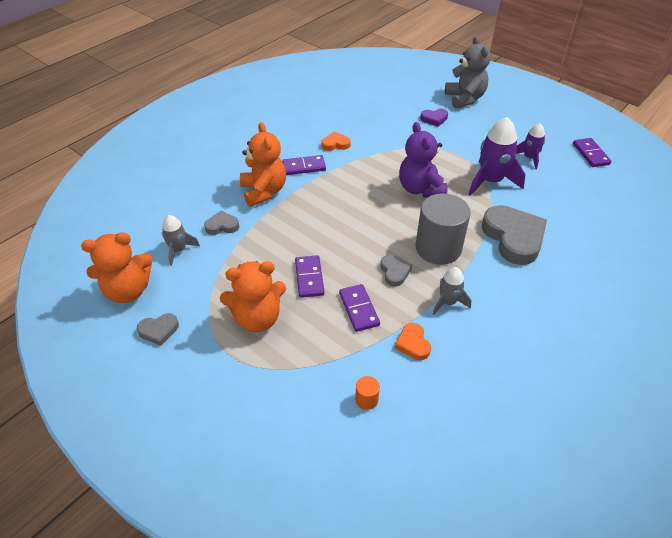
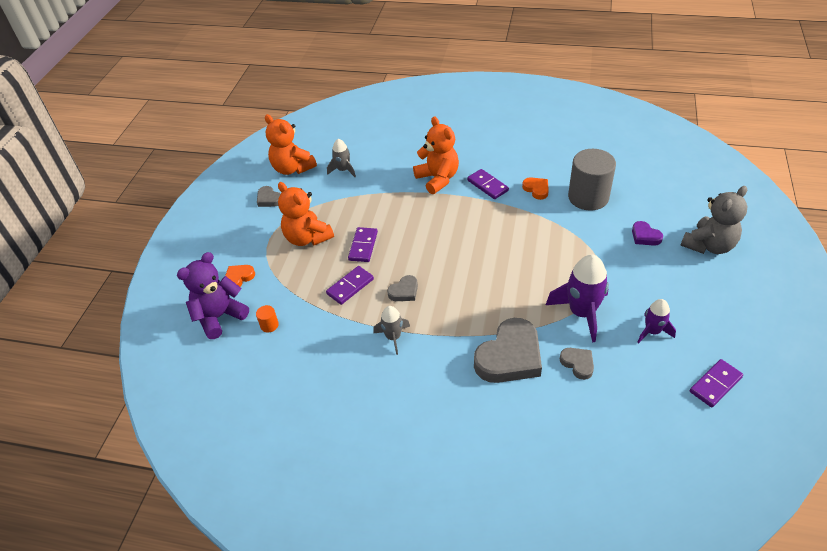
camera: 65 degrees right, 0 degrees up
grey heart [204,211,239,235] -> grey heart moved to [560,348,594,380]
orange teddy bear [240,122,286,207] -> orange teddy bear turned 75 degrees counterclockwise [413,117,459,194]
purple domino [295,255,324,298] -> purple domino turned 45 degrees counterclockwise [348,227,378,262]
orange heart [395,323,431,360] -> orange heart moved to [225,265,255,287]
purple teddy bear [399,122,447,198] -> purple teddy bear moved to [177,252,249,339]
grey cylinder [415,193,471,265] -> grey cylinder moved to [568,149,616,211]

